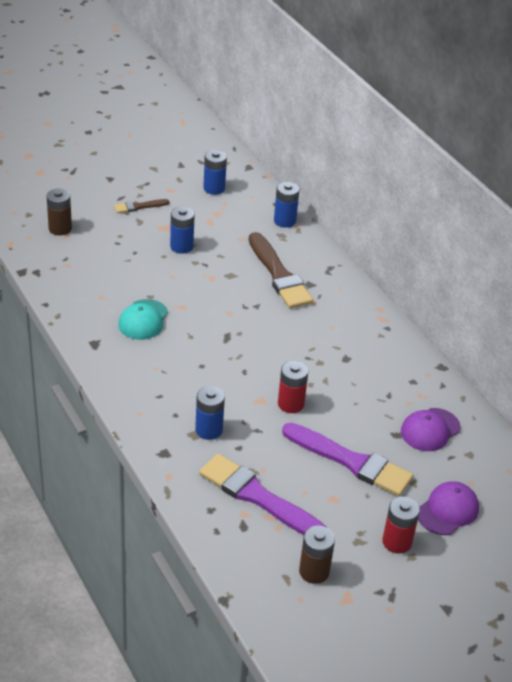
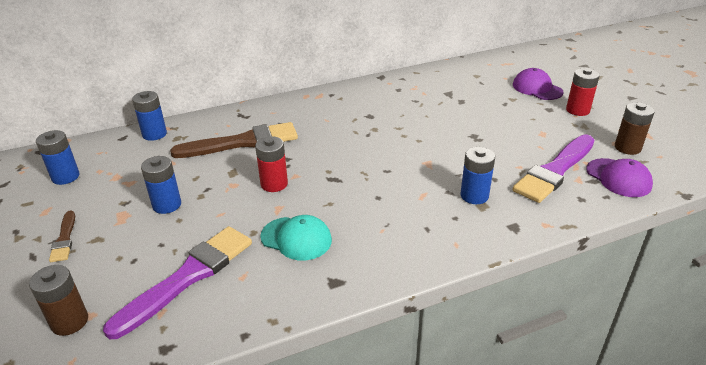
camera: 80 degrees left, 5 degrees down
red battery [278,361,308,413] -> red battery moved to [255,136,288,192]
purple brush [282,423,413,496] -> purple brush moved to [103,226,252,339]
purple cap [401,408,461,451] -> purple cap moved to [586,158,653,197]

